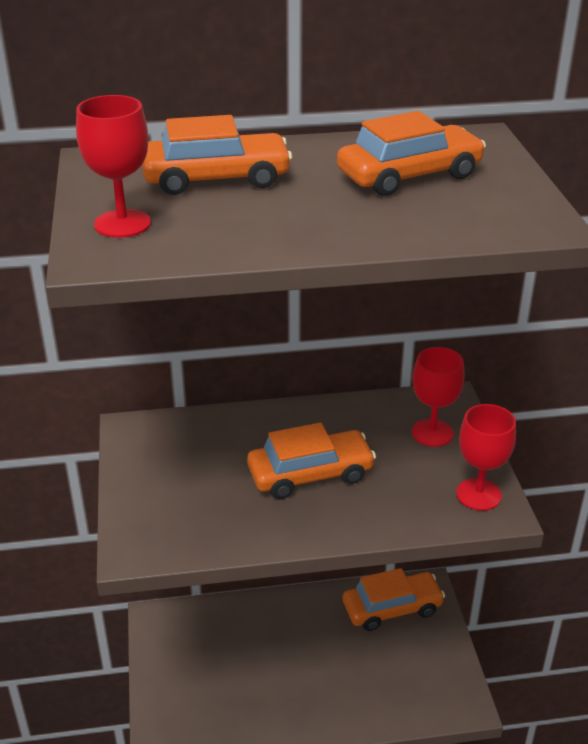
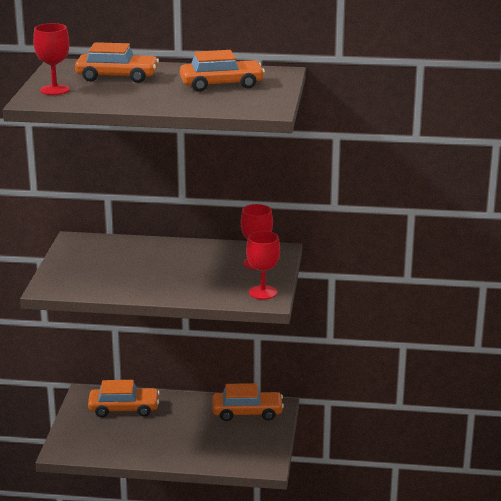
camera: 15 degrees right, 10 degrees down
orange car [247,422,376,499] -> orange car moved to [88,380,160,417]

